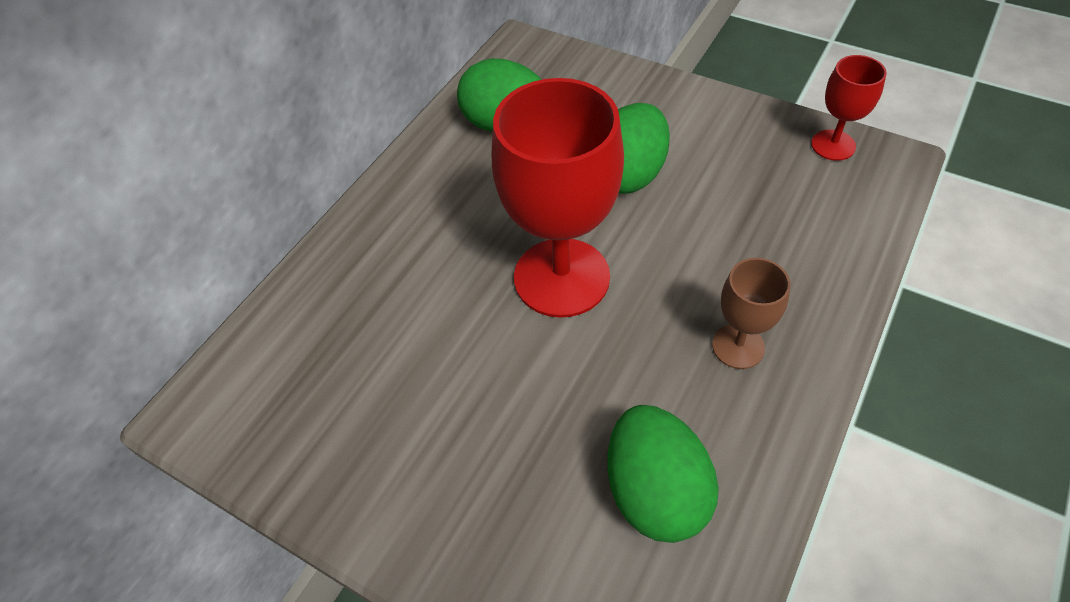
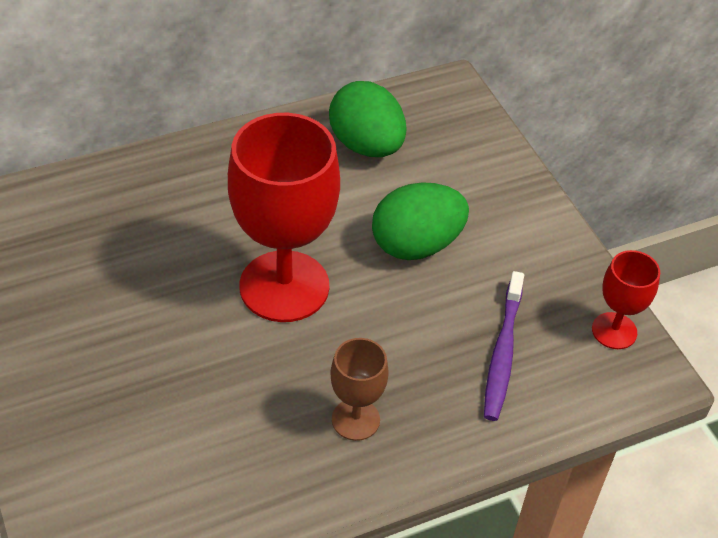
camera: 30 degrees right, 5 degrees down
green egg [607,405,719,543] -> none
none -> purple toothbrush [484,271,524,421]

